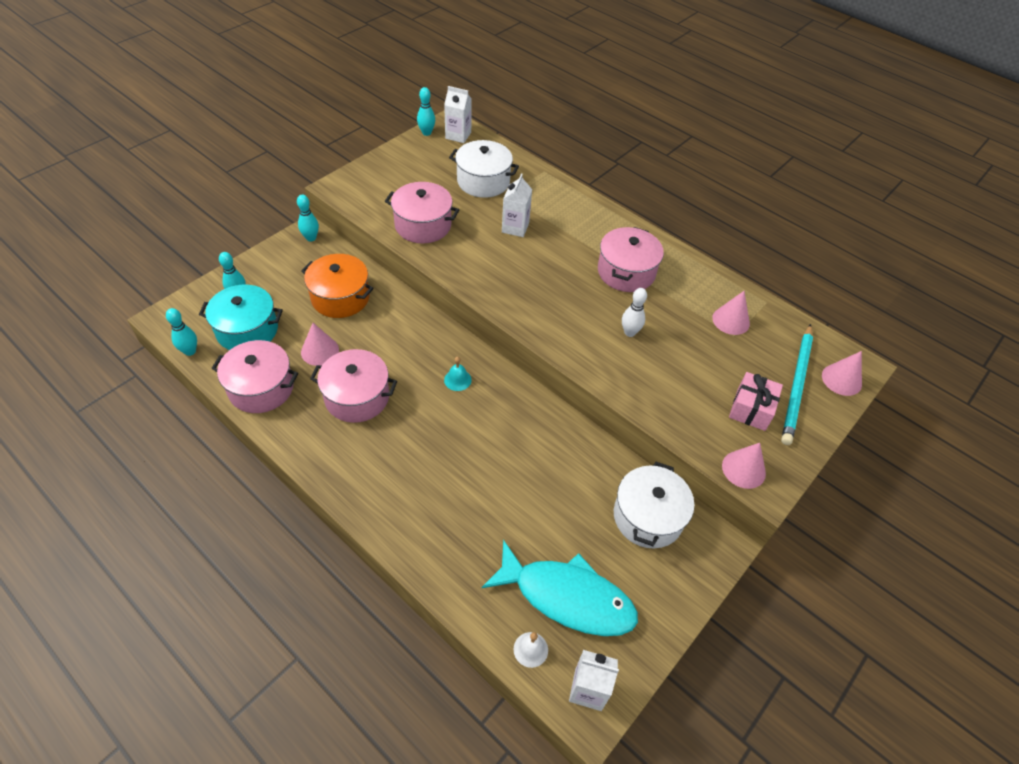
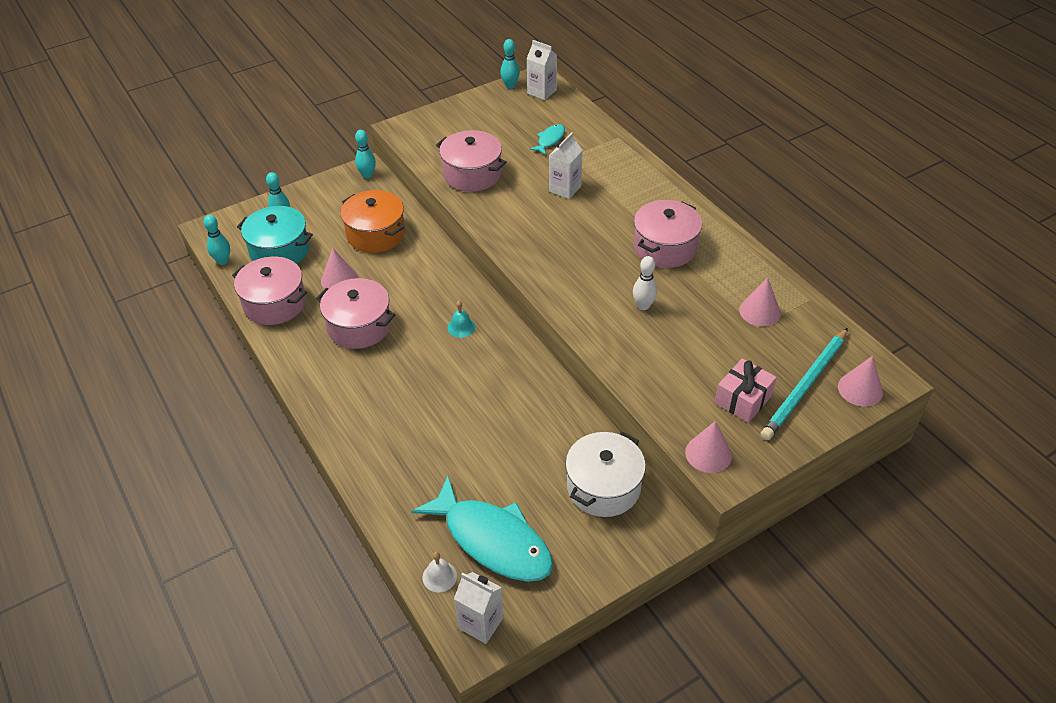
camera: 20 degrees right, 5 degrees down
white pot [449,140,519,198] -> turquoise fish [530,124,565,155]

